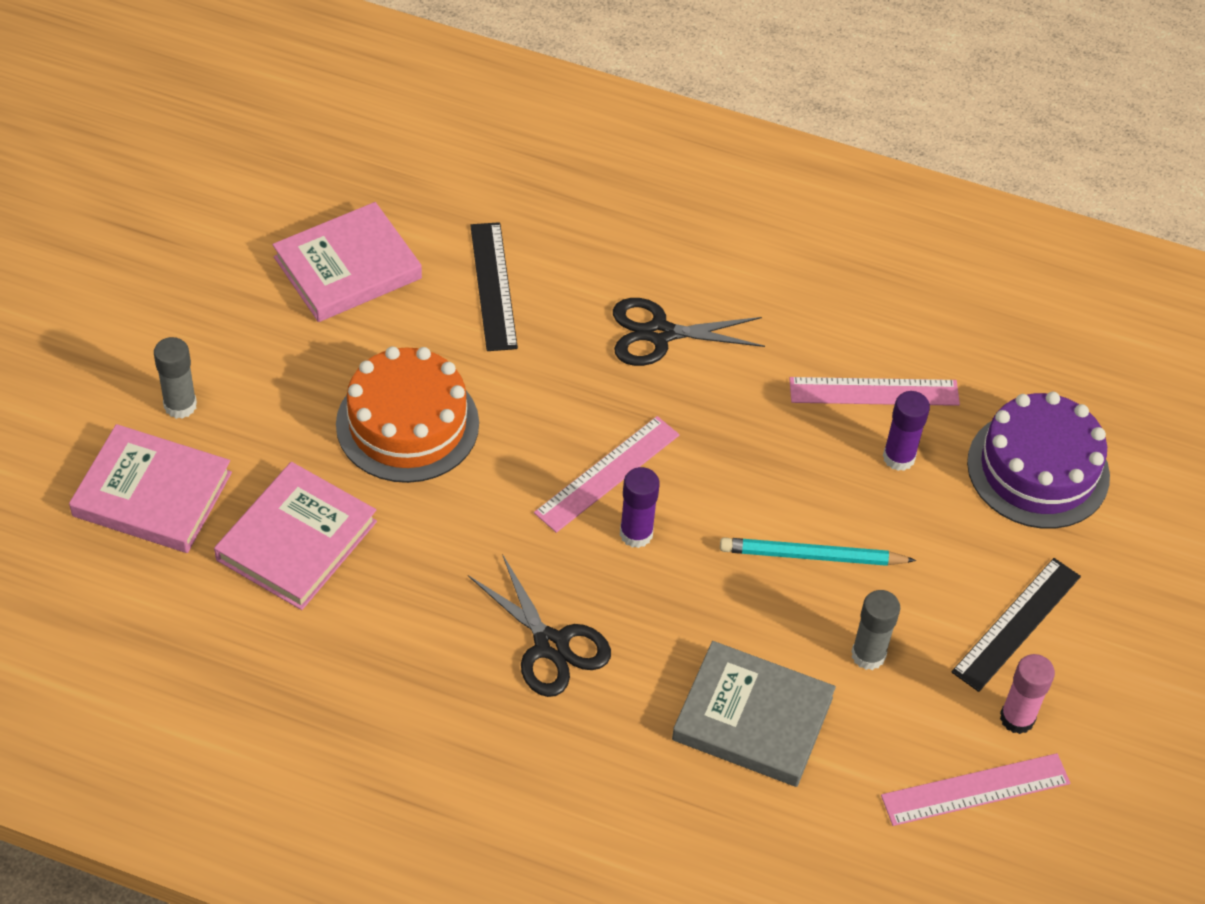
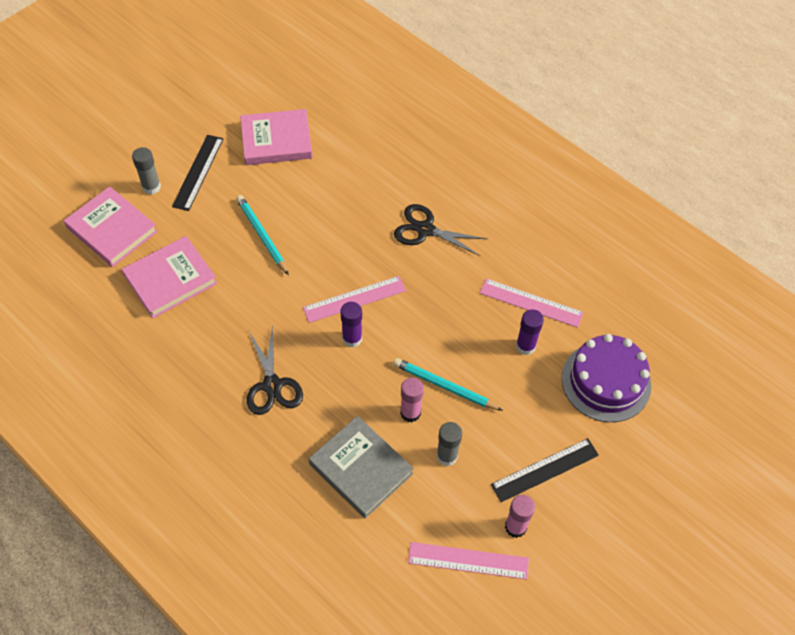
camera: 25 degrees right, 5 degrees up
orange cake [336,346,479,483] -> turquoise pencil [236,195,289,275]
black ruler [470,222,518,351] -> black ruler moved to [172,135,223,211]
none -> pink glue stick [400,377,424,422]

